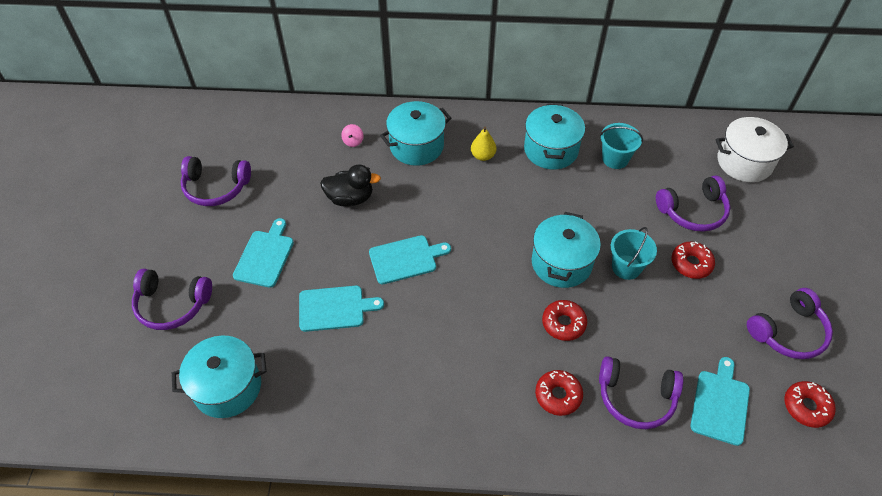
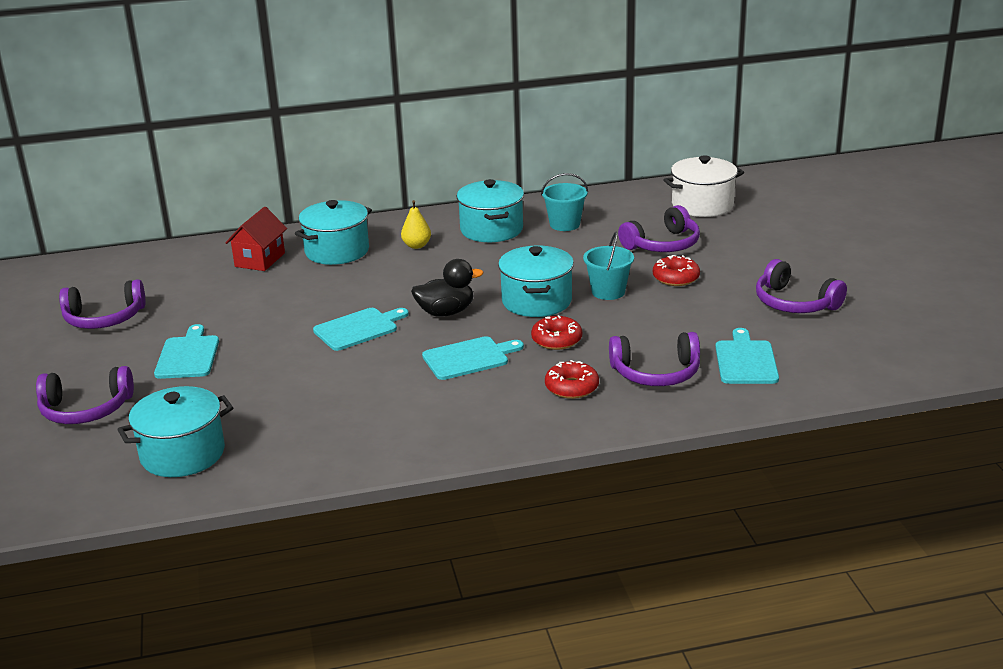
camera: 15 degrees left, 25 degrees down
turquoise cutting board [299,286,384,332] -> turquoise cutting board moved to [422,336,524,380]
black duck [320,164,381,206] -> black duck moved to [411,259,483,317]
pink spinning top [341,124,363,147] -> red house [225,207,287,271]
purple headphones [747,288,833,359] -> purple headphones turned 90 degrees clockwise [756,259,847,313]
red donut [784,381,836,428] -> none

